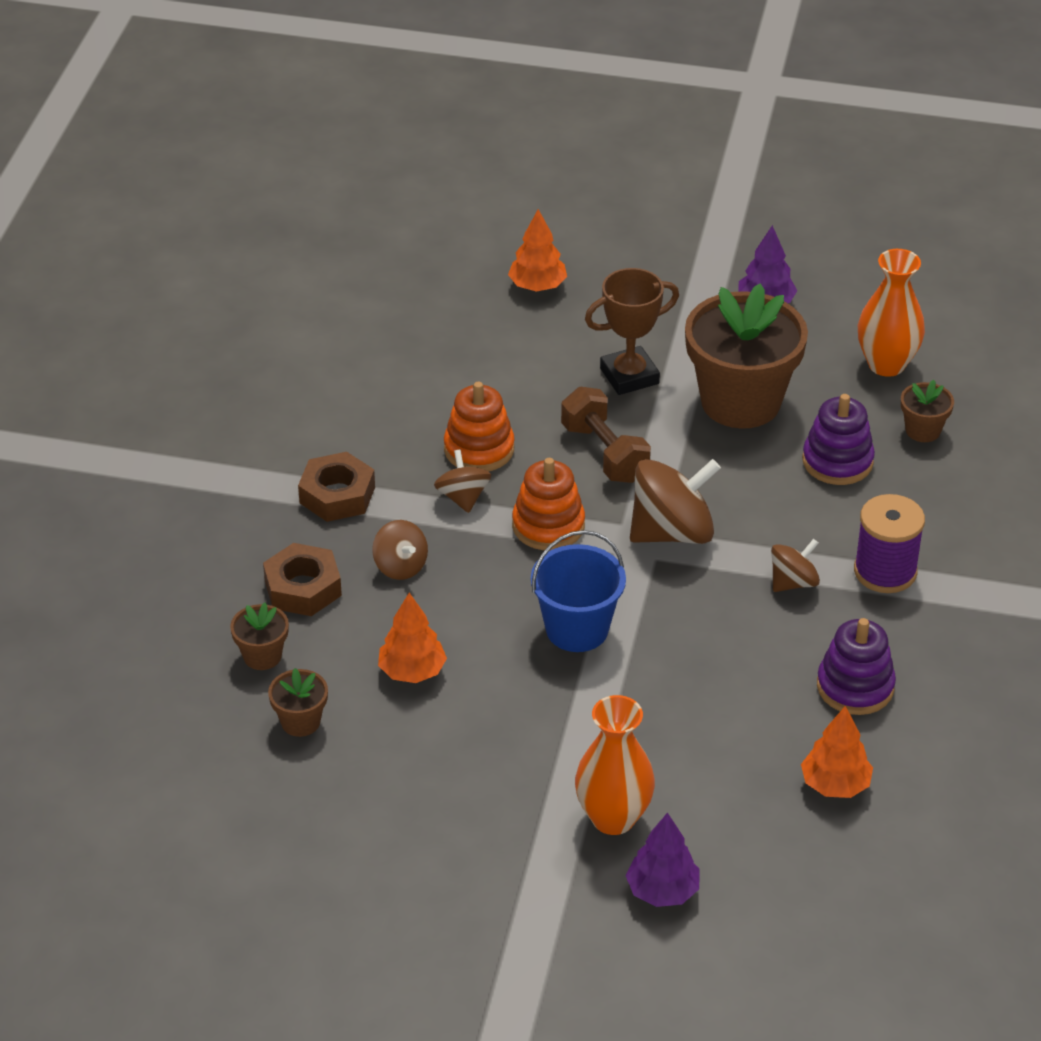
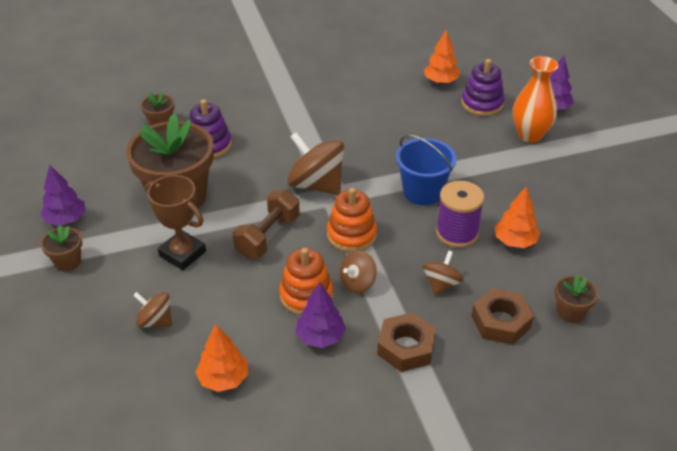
camera: 120 degrees left, 0 degrees up
brown flower pot [268,668,328,737] -> brown flower pot moved to [41,225,82,271]
orange tree [508,209,567,291] -> orange tree moved to [196,324,248,392]
brown spinning top [771,539,820,592] -> brown spinning top moved to [133,292,172,328]
purple stacking toy [817,618,896,715] -> purple stacking toy moved to [461,59,505,116]
purple spool [854,494,925,593] -> purple spool moved to [436,181,484,248]
orange vase [858,249,925,377] -> none
none -> purple tree [295,282,346,348]

